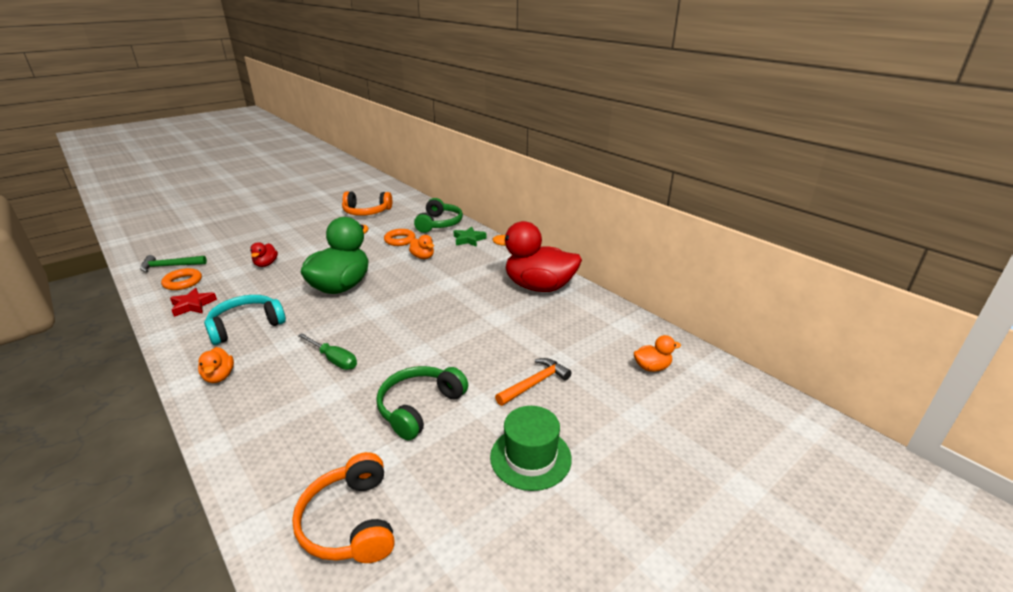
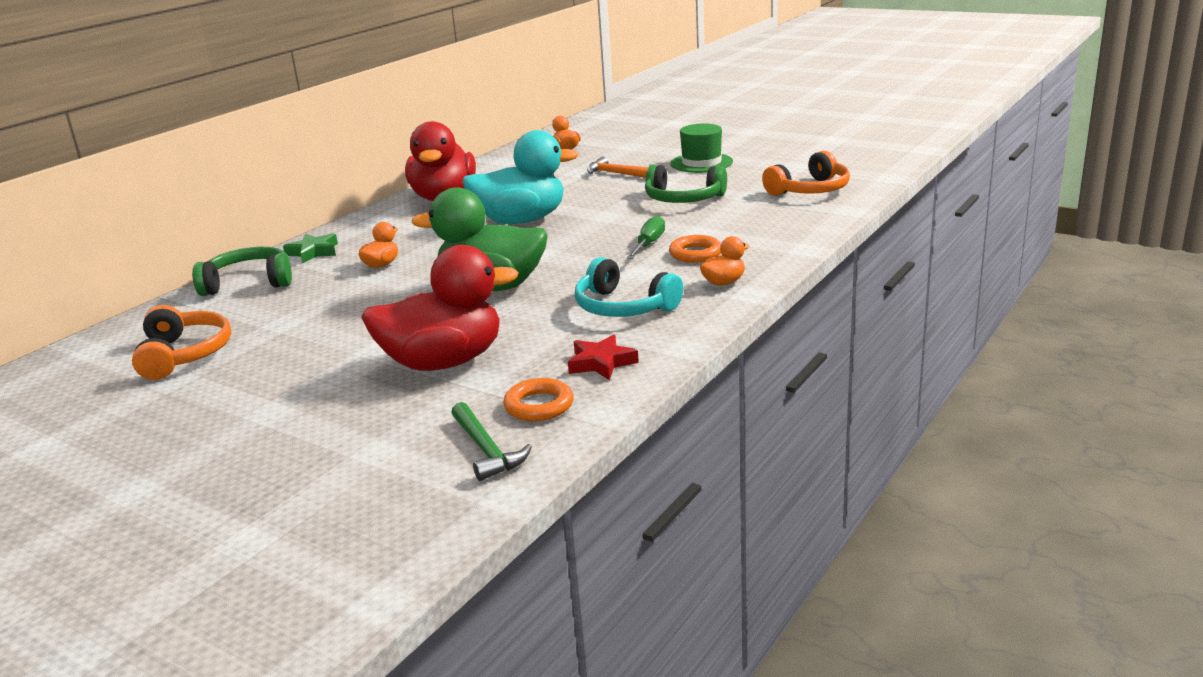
camera: 105 degrees left, 5 degrees down
red duck [250,242,278,267] -> red duck [361,245,519,371], size x2.32
orange ring [384,229,415,246] -> orange ring moved to [669,235,721,263]
none -> turquoise duck [462,130,579,224]

